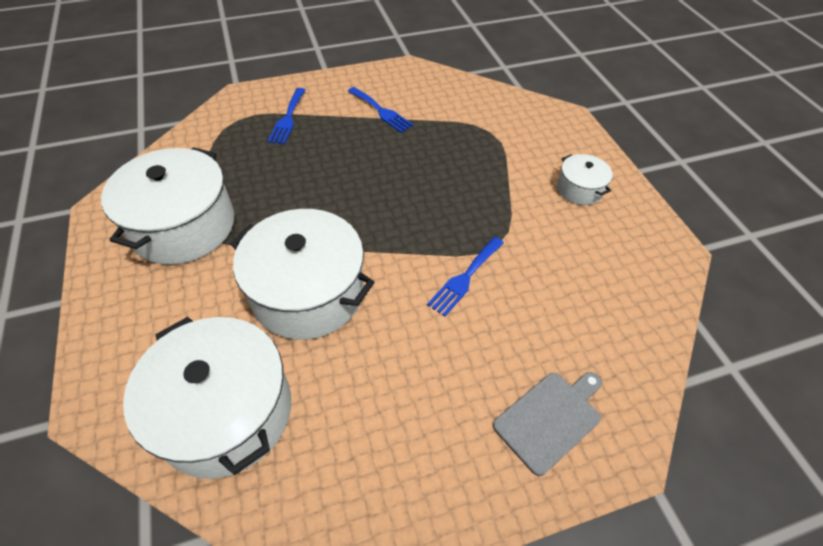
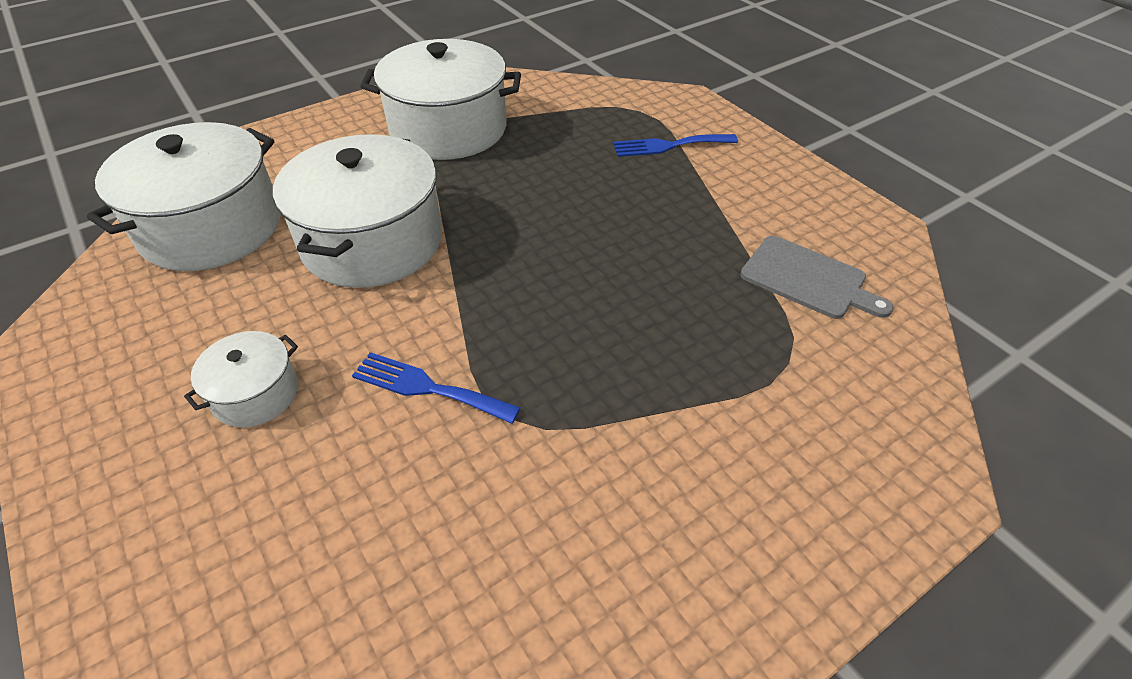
camera: 75 degrees right, 5 degrees down
blue fork [348,87,413,133] -> none
grey cutting board [493,372,602,476] -> grey cutting board moved to [740,236,894,319]
white pot [557,154,613,205] -> white pot moved to [184,331,298,427]

